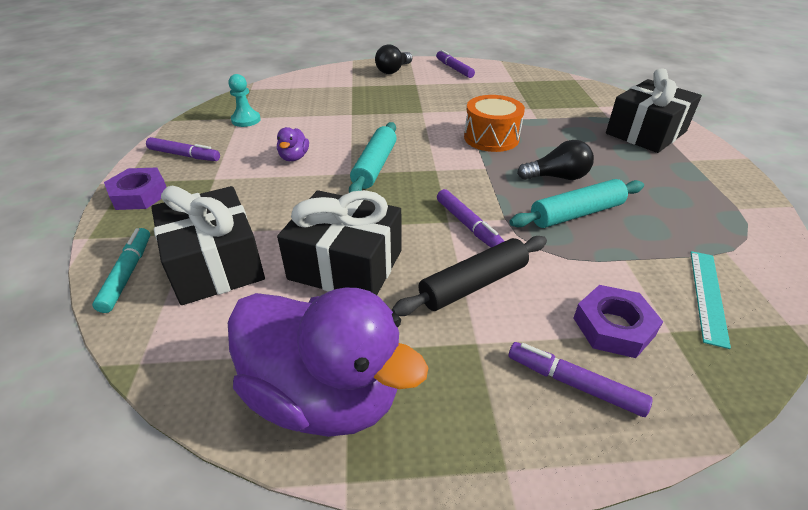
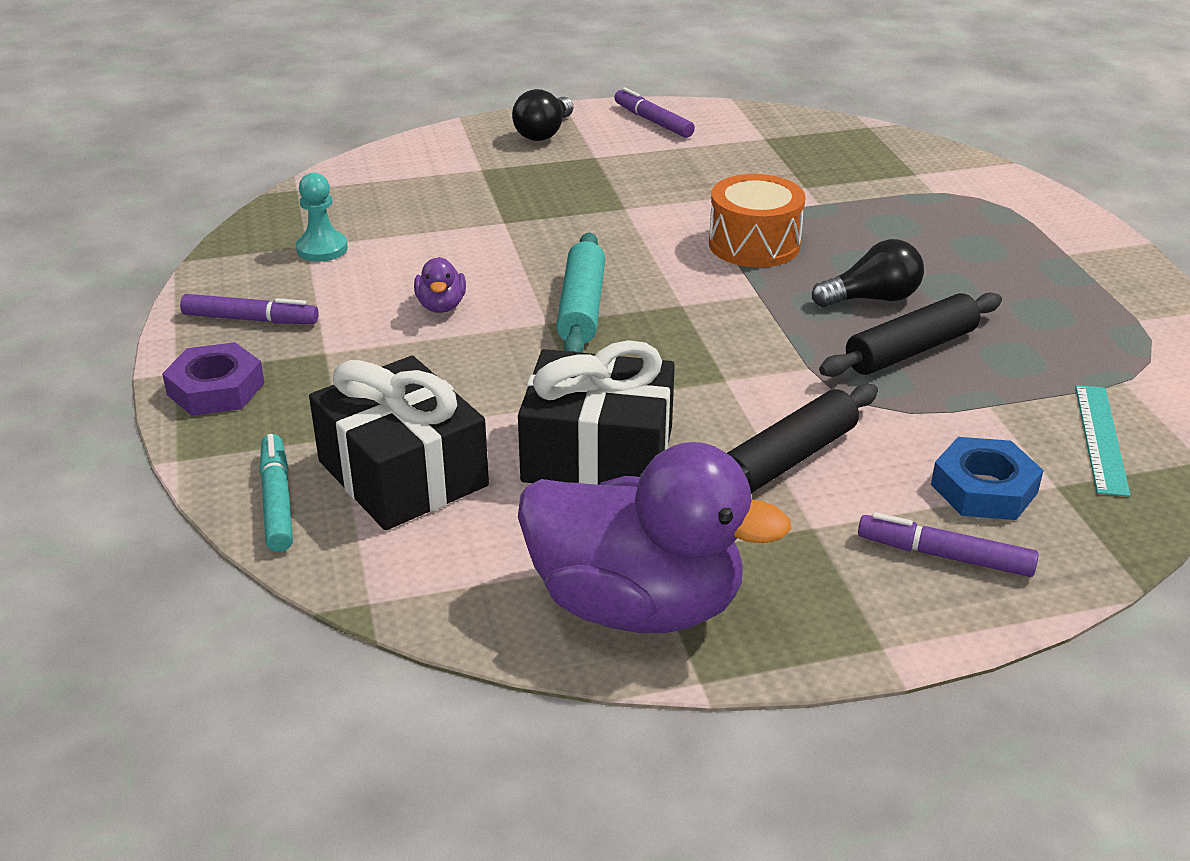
camera: 10 degrees left, 5 degrees down
purple marker [437,189,505,248] -> none
turquoise rolling pin [509,179,644,228] -> black rolling pin [819,292,1002,377]
purple nut [573,285,663,358] -> blue nut [931,437,1044,520]
black gift [606,68,702,153] -> none

